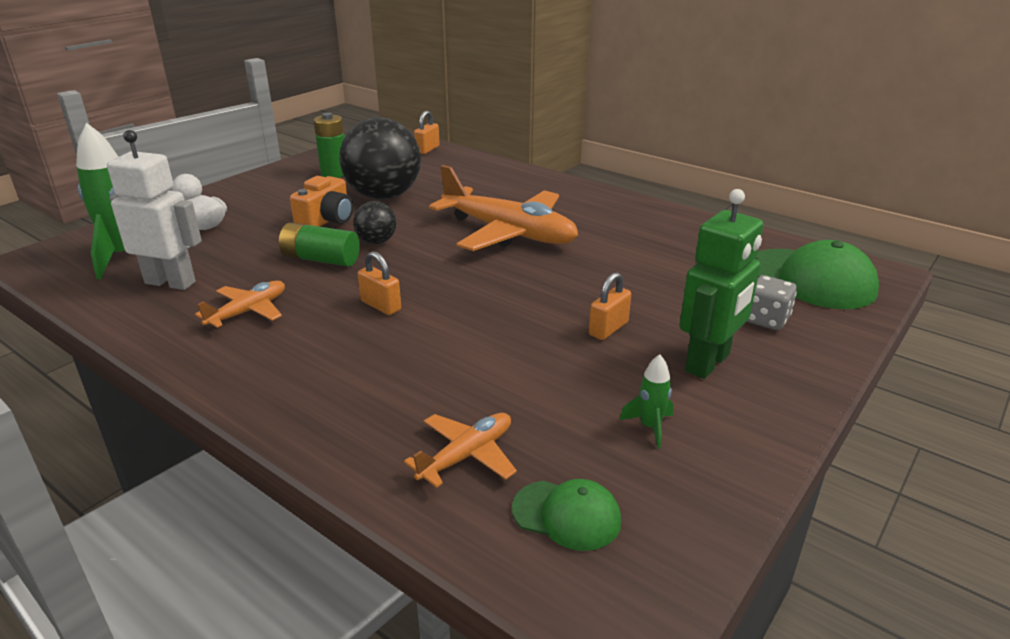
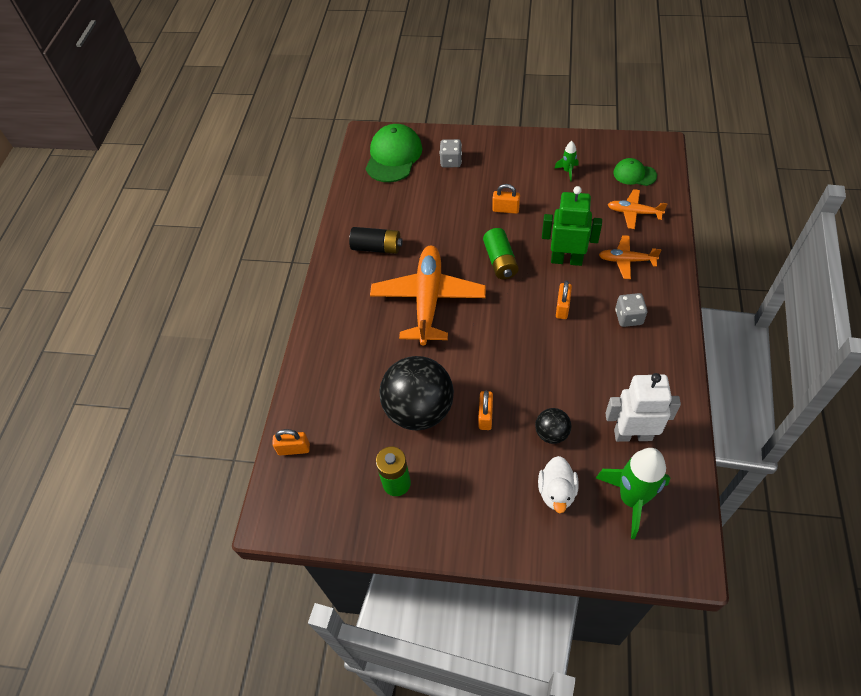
camera: 115 degrees left, 25 degrees up
white robot [107,130,202,290] -> white robot turned 105 degrees clockwise [605,373,681,442]
orange plane [195,281,285,328] -> orange plane moved to [599,235,661,279]
green battery [279,222,360,267] -> green battery moved to [483,228,519,279]
orange camera [290,176,353,227] -> orange padlock [478,391,493,430]
black ball [353,201,396,244] -> black ball moved to [535,408,571,444]
green cap [512,479,621,551] -> green cap turned 60 degrees counterclockwise [613,158,657,186]
green robot [679,189,763,379] -> green robot moved to [542,186,602,266]
none -> black battery [349,227,403,254]
none -> grey dice [615,293,647,327]

